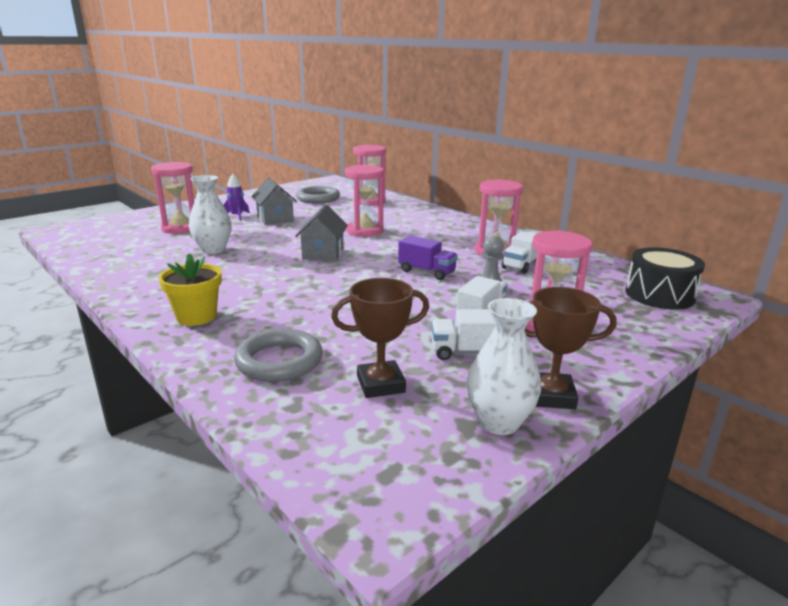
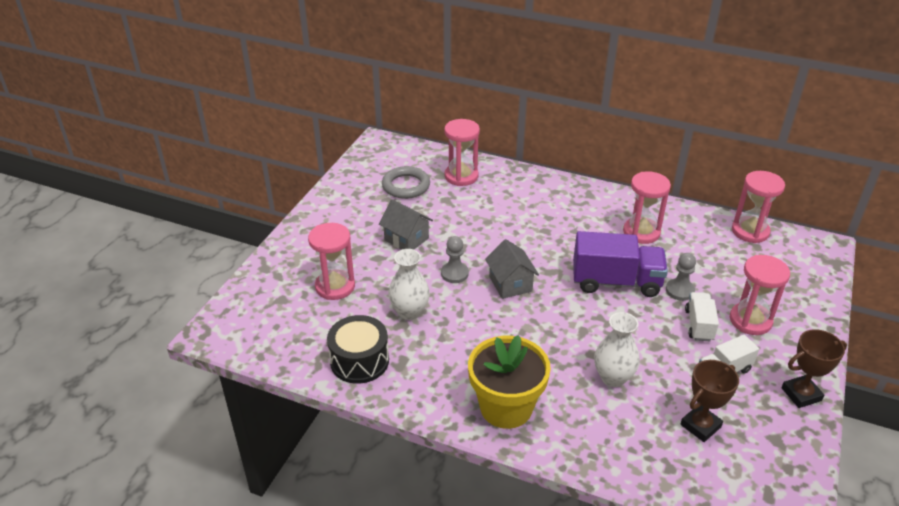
camera: 25 degrees left, 15 degrees up
yellow flower pot [158,253,222,326] -> yellow flower pot [468,335,551,429], size x1.58
purple rocket [223,174,250,221] -> none
grey ring [234,329,323,382] -> none
pink hourglass [345,165,384,237] -> pink hourglass moved to [732,171,785,243]
purple truck [398,235,458,280] -> purple truck [573,231,668,297], size x1.79
white vase [467,298,541,435] -> white vase moved to [594,312,640,387]
white truck [502,229,542,274] -> none
black drum [625,247,705,310] -> black drum moved to [327,315,389,384]
none -> grey pawn [441,236,469,283]

